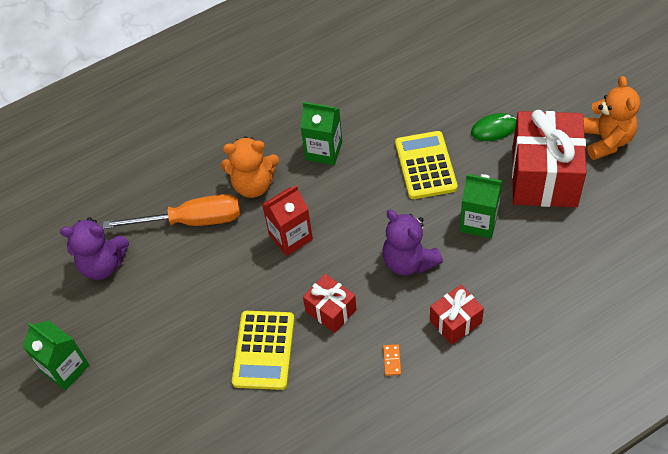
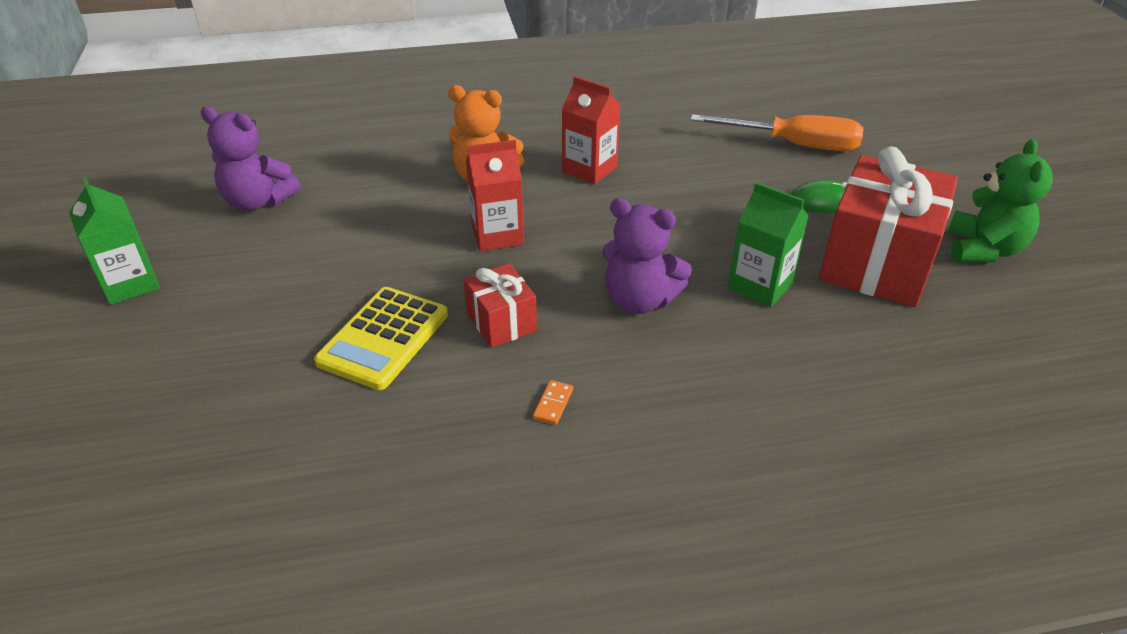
camera: 15 degrees right, 15 degrees down
orange screwdriver [103,194,240,229] -> orange screwdriver moved to [691,114,864,151]
green carton [300,102,342,165] -> red carton [561,76,620,185]
purple teddy bear [383,210,443,276] -> purple teddy bear turned 45 degrees counterclockwise [602,198,692,314]
yellow calculator [395,131,458,199] -> none
red gift [430,285,484,345] -> none
orange teddy bear [583,76,640,160] -> green teddy bear [948,139,1053,262]

